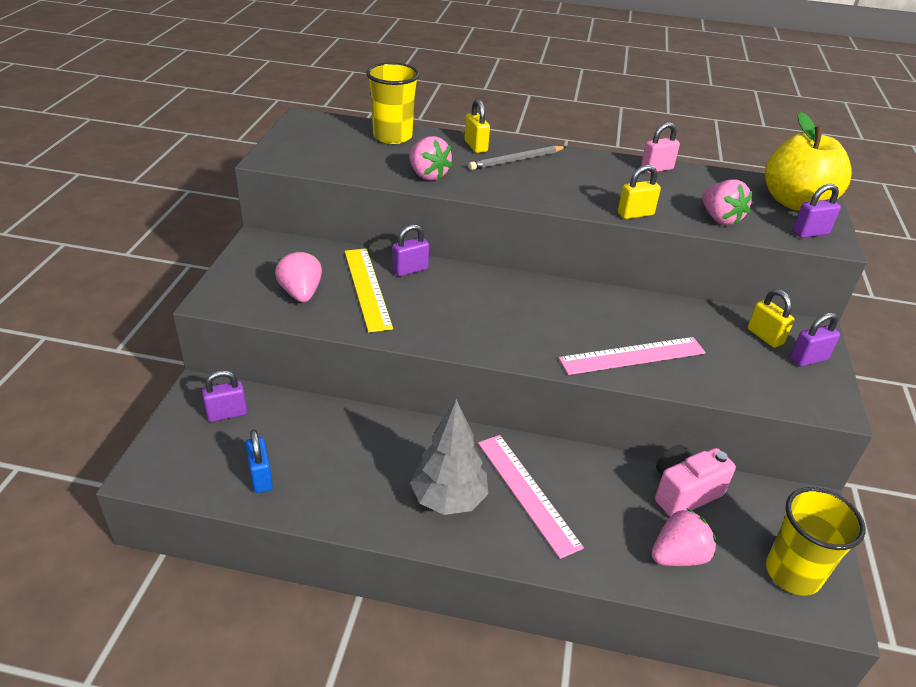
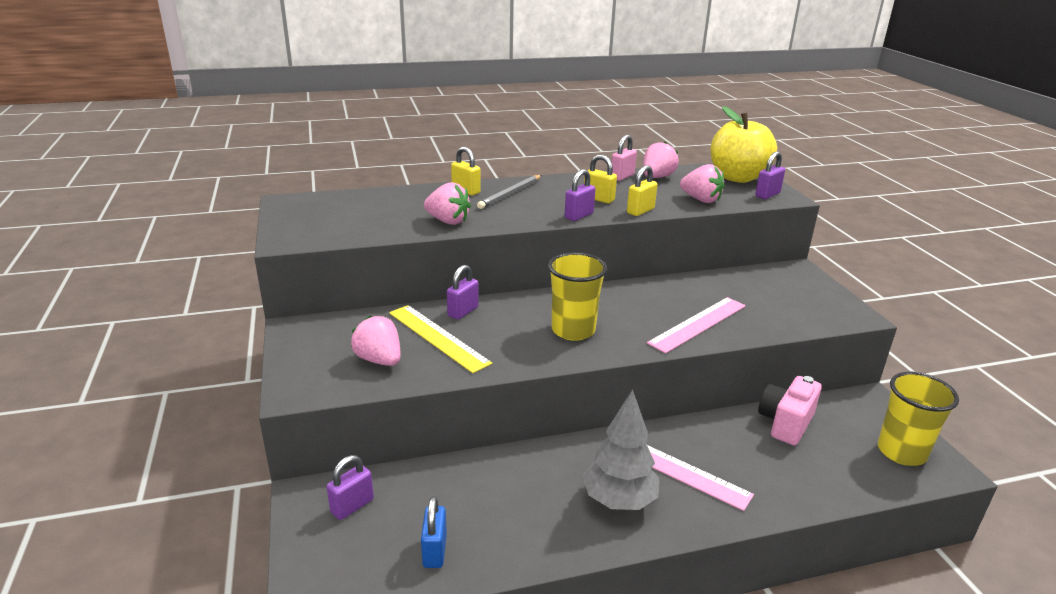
camera: 25 degrees left, 10 degrees down
blue padlock [245,429,273,493] -> blue padlock turned 45 degrees clockwise [421,496,447,568]
yellow cup [366,62,419,144] -> yellow cup moved to [548,252,607,341]
pink strawberry [652,509,716,566] -> pink strawberry moved to [643,142,679,178]
yellow padlock [748,289,794,348] -> yellow padlock moved to [584,155,617,203]
purple padlock [790,313,840,366] -> purple padlock moved to [565,169,595,221]

